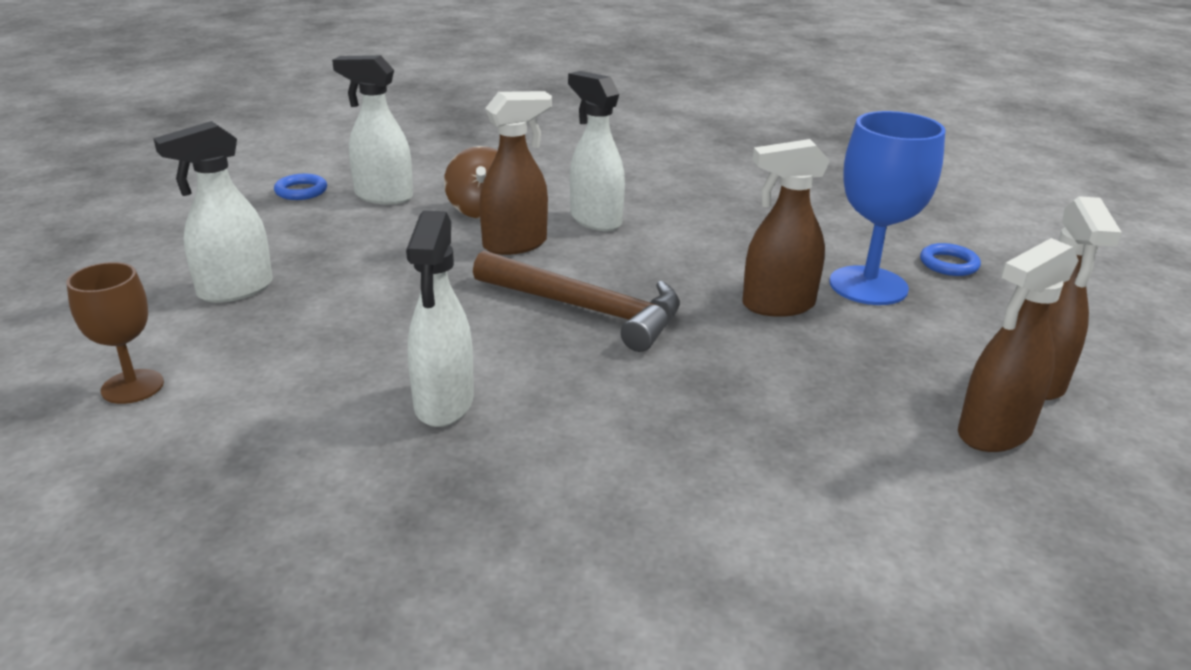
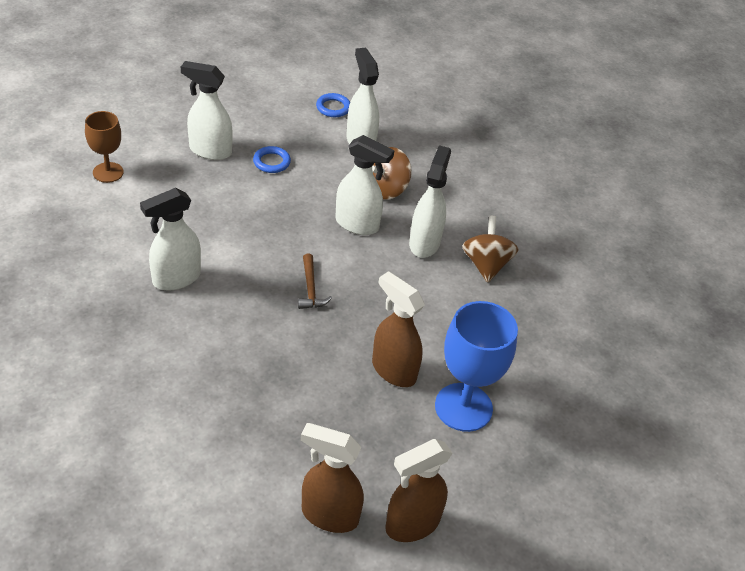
camera: 50 degrees right, 15 degrees up
brown hammer [473,250,680,352] -> brown hammer [298,254,332,309], size x0.48
brown spray bottle [479,91,552,255] -> white spray bottle [336,135,395,235]
blue ring [920,243,981,276] -> blue ring moved to [253,146,291,173]
none -> brown spinning top [462,216,519,283]

